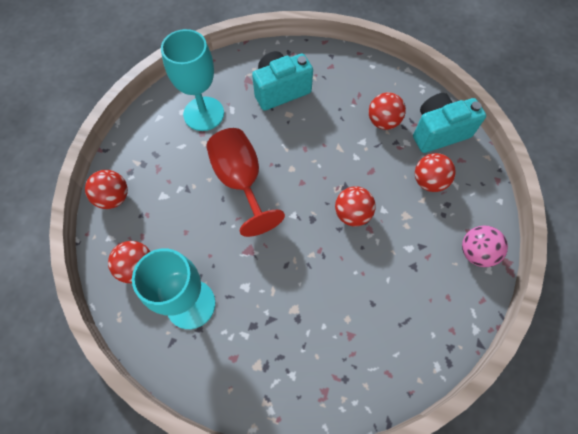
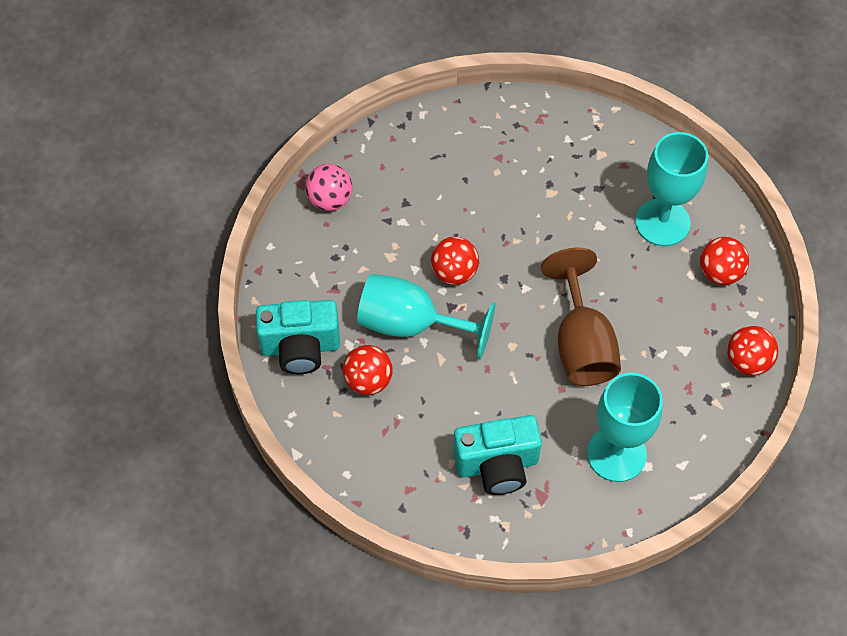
camera: 165 degrees left, 5 degrees down
red goblet [206,128,285,237] -> brown goblet [541,248,621,386]
red ball [415,153,456,192] -> none
none -> turquoise goblet [357,274,495,359]

